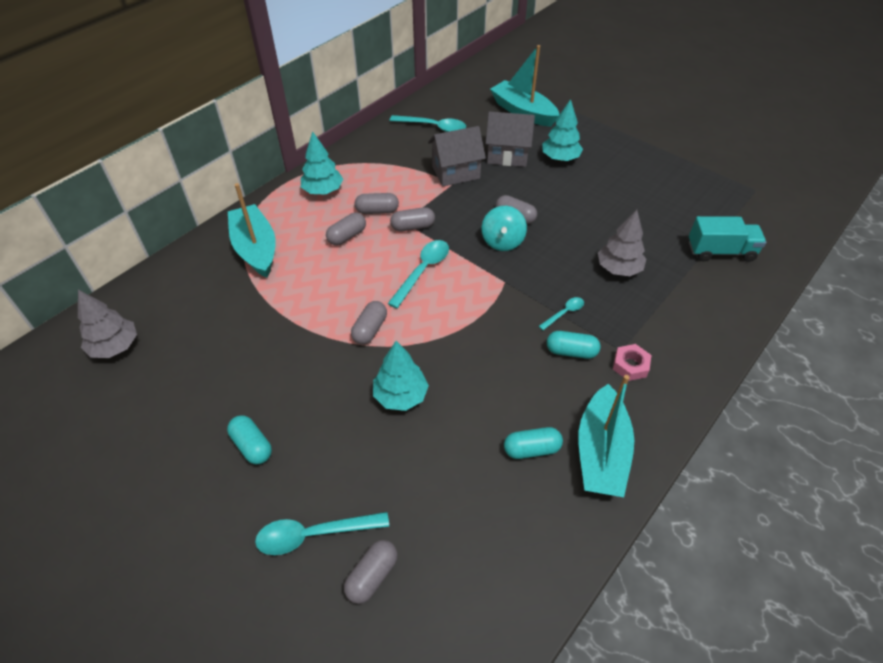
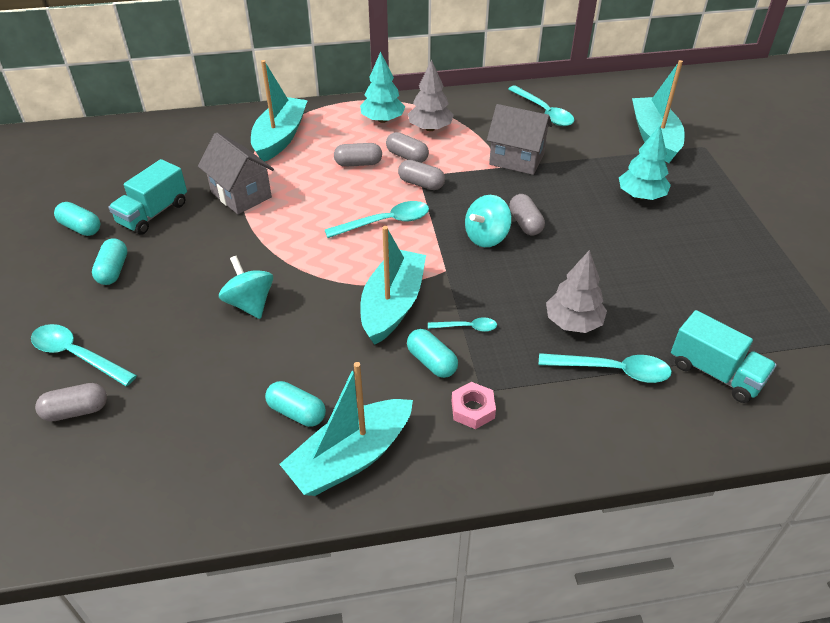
camera: 40 degrees right, 5 degrees down
grey tree [78,290,137,358] -> grey tree moved to [408,60,454,131]
grey capsule [351,301,387,344] -> none
turquoise tree [373,341,429,411] -> turquoise spinning top [219,256,273,319]
grey house [485,111,535,167] -> grey house moved to [198,132,274,214]
none -> turquoise capsule [54,202,100,236]
none -> turquoise truck [109,159,187,235]
none -> turquoise boat [360,226,426,345]
none -> turquoise spoon [539,353,672,383]

